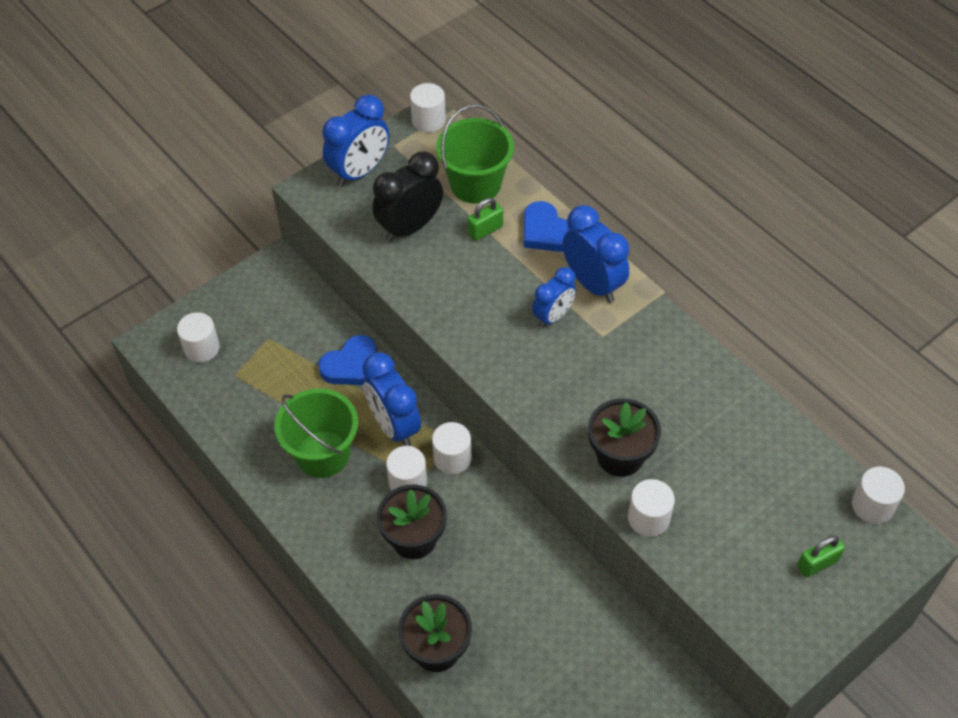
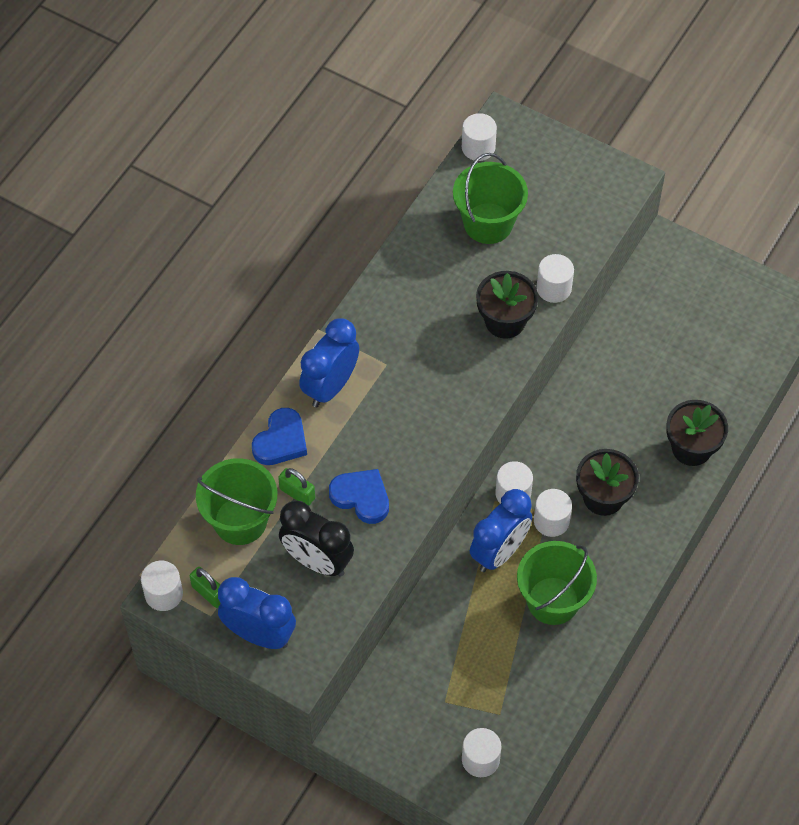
camera: 110 degrees left, 5 degrees up
blue heart [319,335,377,385] -> blue heart moved to [329,469,389,524]
blue clock [532,267,576,328] -> none
green padlock [797,535,845,578] -> green padlock moved to [190,567,220,608]
none -> green bucket [453,153,528,244]

